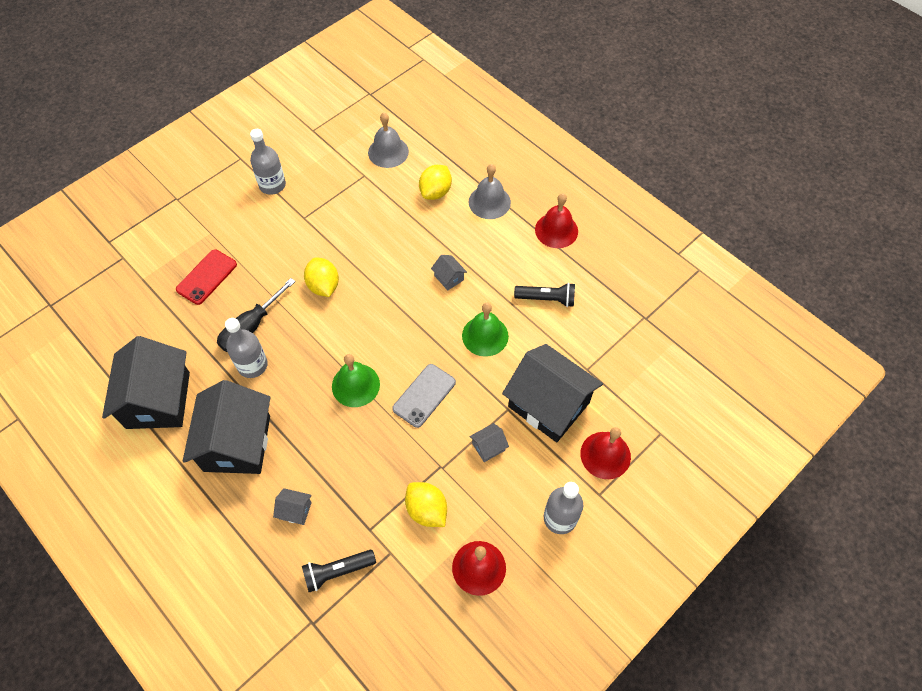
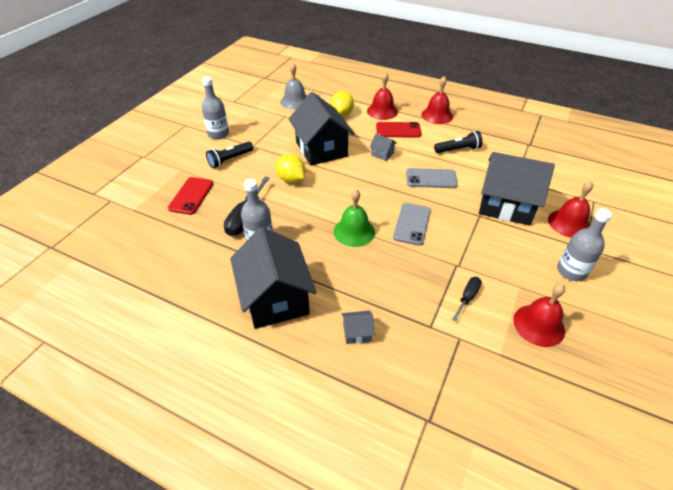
camera: 20 degrees left, 15 degrees down
black house [102,336,190,429] -> black house moved to [289,92,355,166]
black flashlight [302,550,376,592] -> black flashlight moved to [206,142,253,168]
yellow lemon [405,482,447,527] -> black screwdriver [452,277,482,321]
green bell [462,303,509,357] -> grey phone [406,168,458,188]
grey bell [468,164,511,219] -> red bell [367,72,398,120]
grey house [469,423,509,462] -> none
none -> red phone [376,122,421,138]

